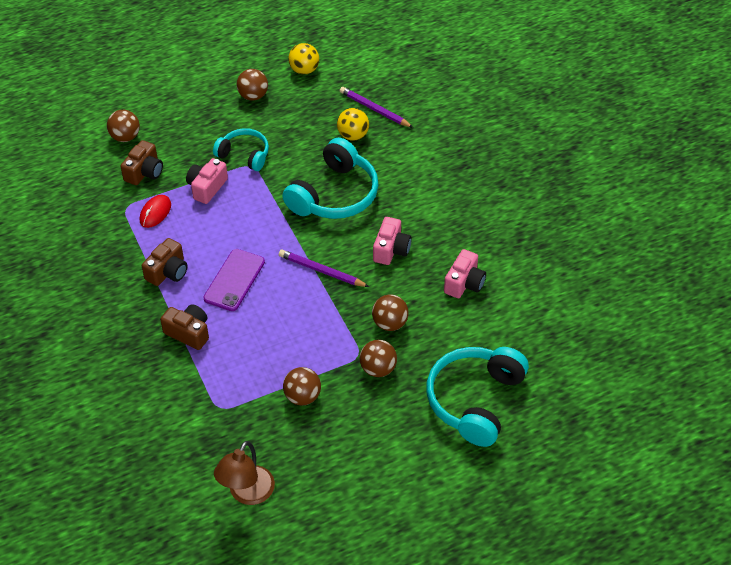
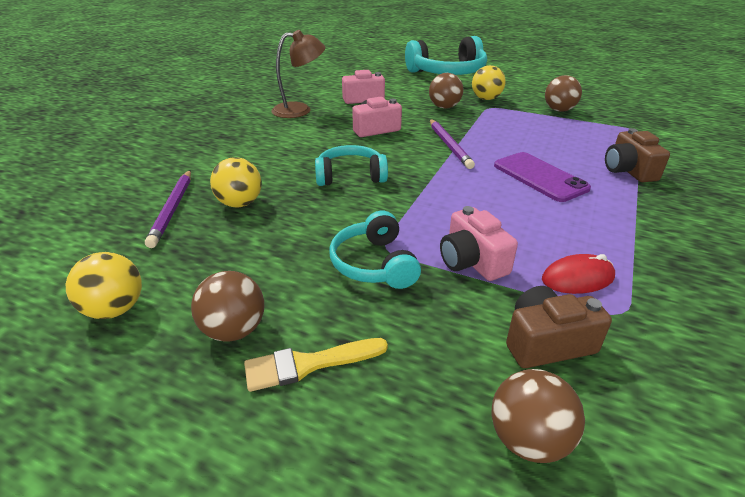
camera: 130 degrees left, 15 degrees down
brown camera [142,238,188,286] -> none
pink camera [186,158,228,204] -> pink camera turned 75 degrees clockwise [440,206,518,281]
purple phone [203,249,265,311] -> purple phone turned 75 degrees clockwise [494,152,591,202]
brown lamp [214,441,275,505] -> brown lamp moved to [272,30,325,118]
turquoise headphones [282,138,379,219] -> turquoise headphones [315,145,388,186], size x0.59
brown ball [360,340,397,377] -> yellow ball [472,65,506,100]
none -> yellow brush [244,338,388,392]

